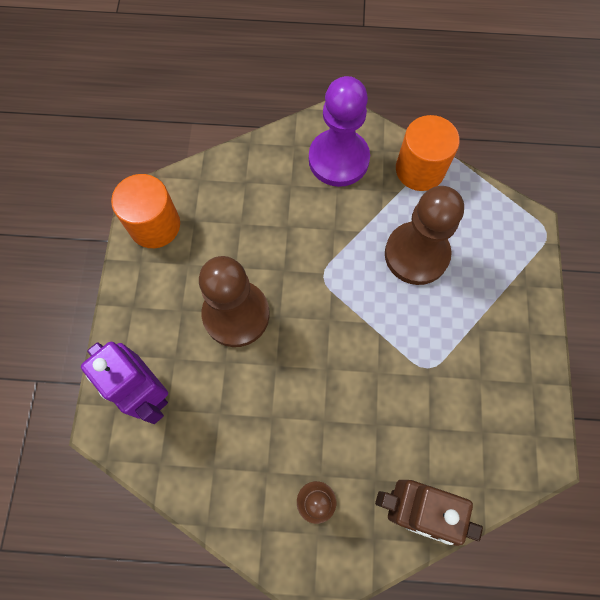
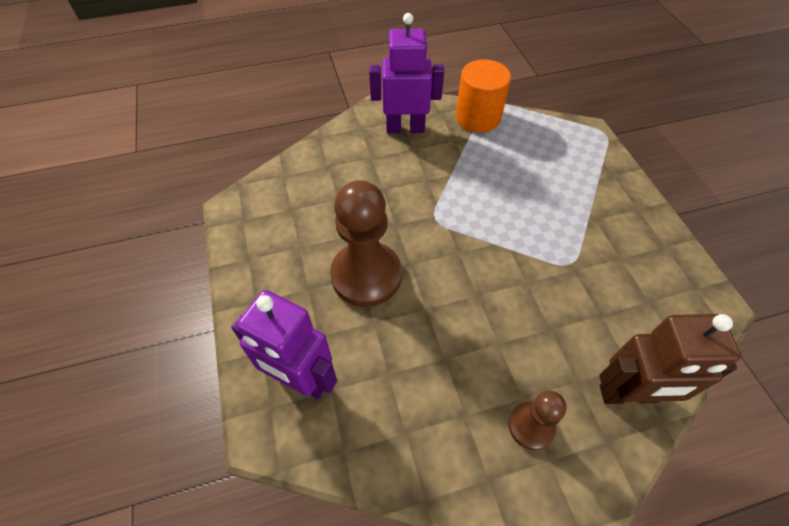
camera: 20 degrees left, 15 degrees down
orange cylinder [111,174,180,248] -> none
purple pawn [309,76,370,187] -> purple robot [369,13,444,133]
brown pawn [385,186,464,285] -> none

